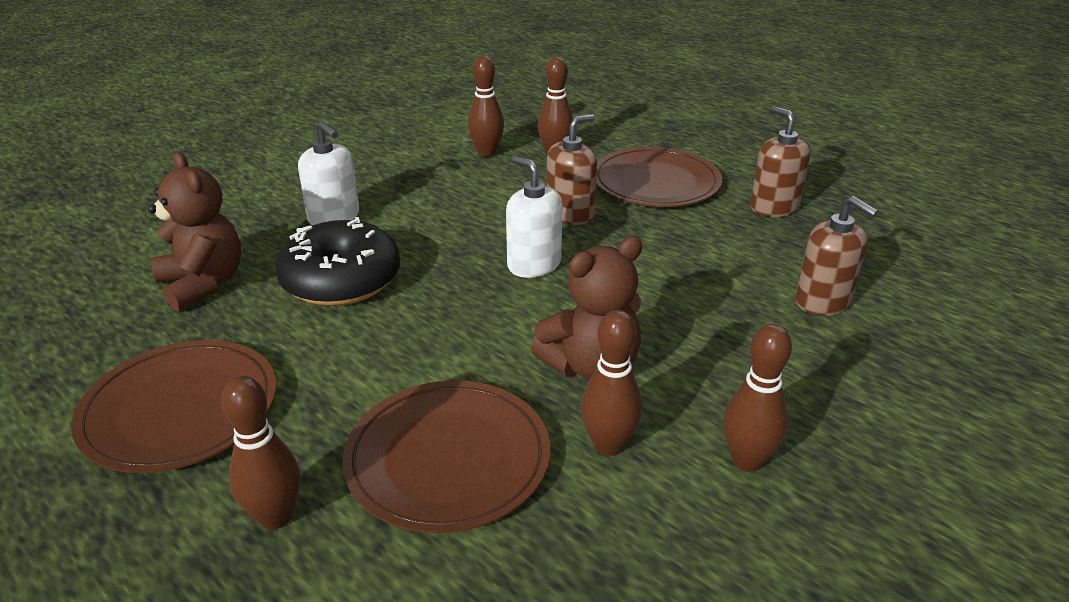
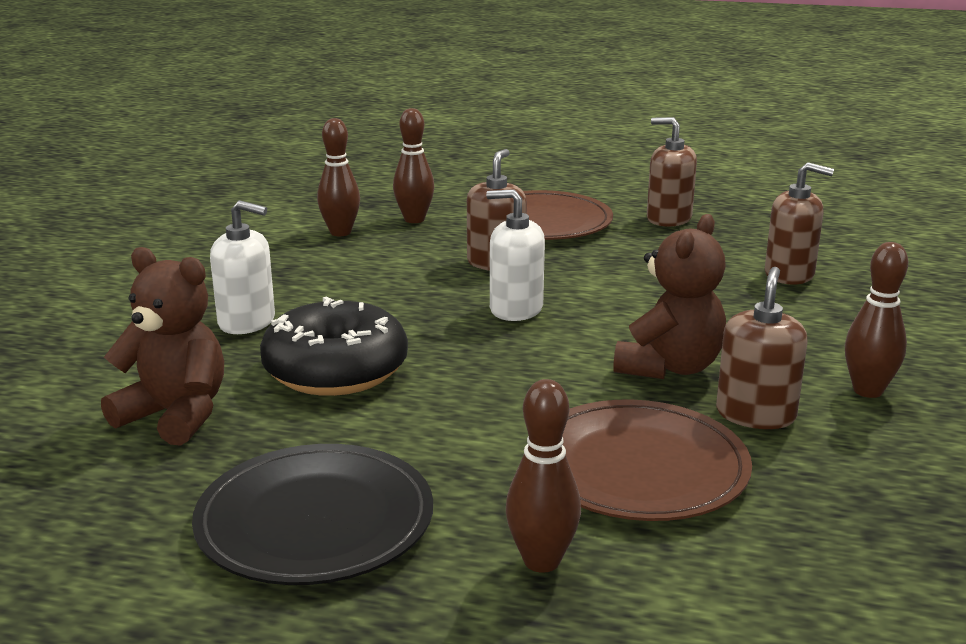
camera: 30 degrees left, 10 degrees down
brown plate [71,340,277,473] -> black plate [192,444,433,585]
brown bowling pin [581,310,642,456] -> brown soap dispenser [716,267,808,429]

